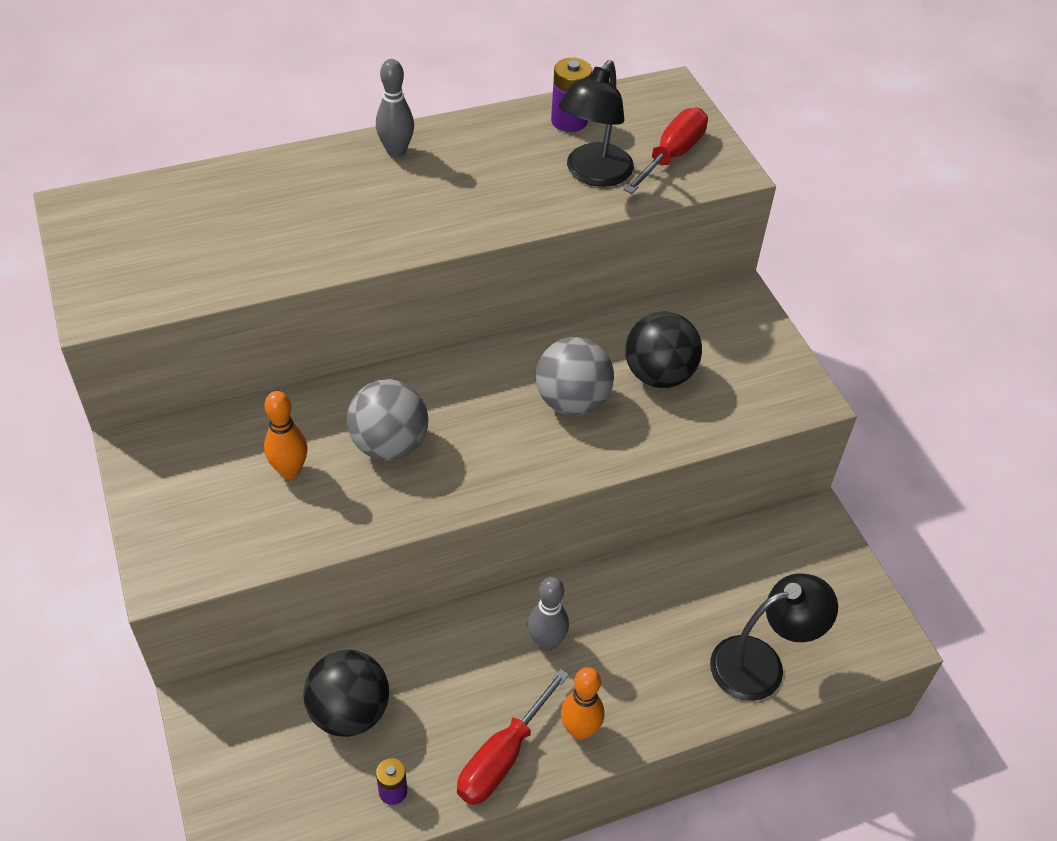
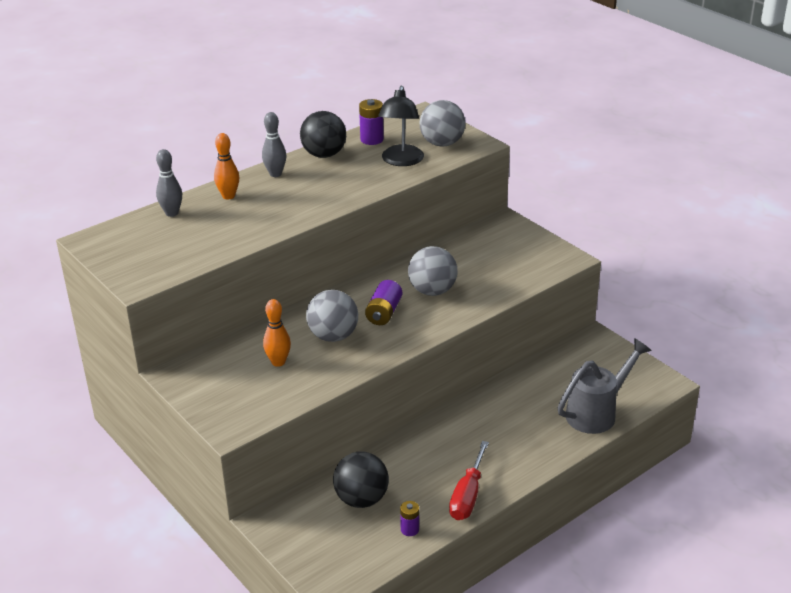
camera: 15 degrees left, 15 degrees down
grey bowling pin [527,577,569,651] -> grey bowling pin moved to [156,149,182,217]
orange bowling pin [561,667,604,740] -> orange bowling pin moved to [214,133,239,200]
red screwdriver [624,108,708,194] -> grey ball [420,100,465,147]
black ball [625,312,702,388] -> black ball moved to [300,111,346,158]
black lamp [710,574,838,701] -> grey watering can [557,338,652,434]
none -> purple battery [365,280,402,325]

